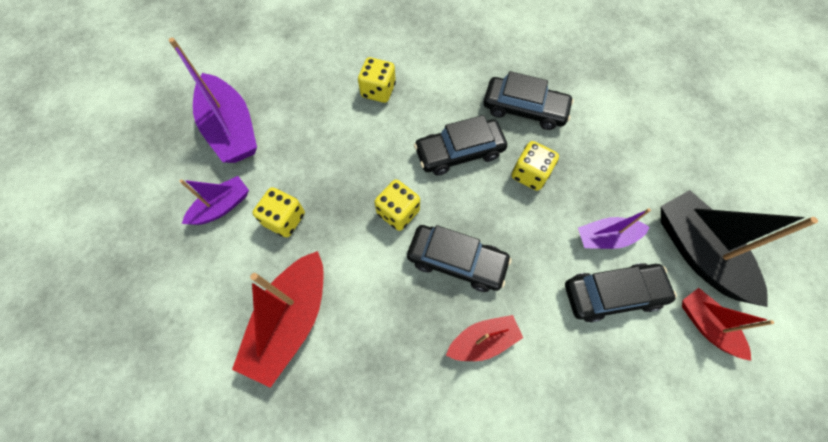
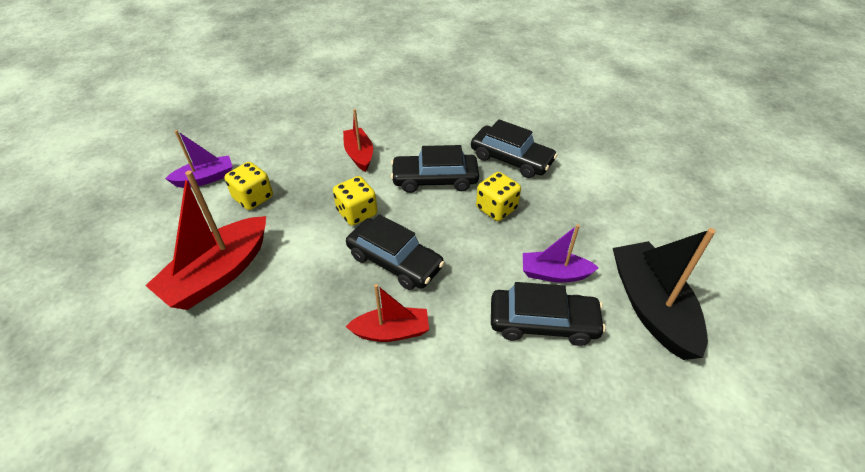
camera: 15 degrees right, 20 degrees down
purple boat [169,38,257,163] -> none
yellow dice [358,57,396,103] -> none
red boat [682,288,774,361] -> red boat moved to [343,109,373,172]

